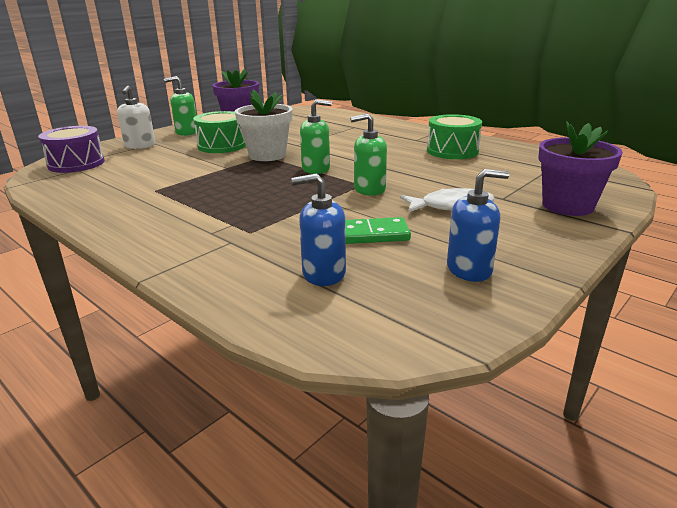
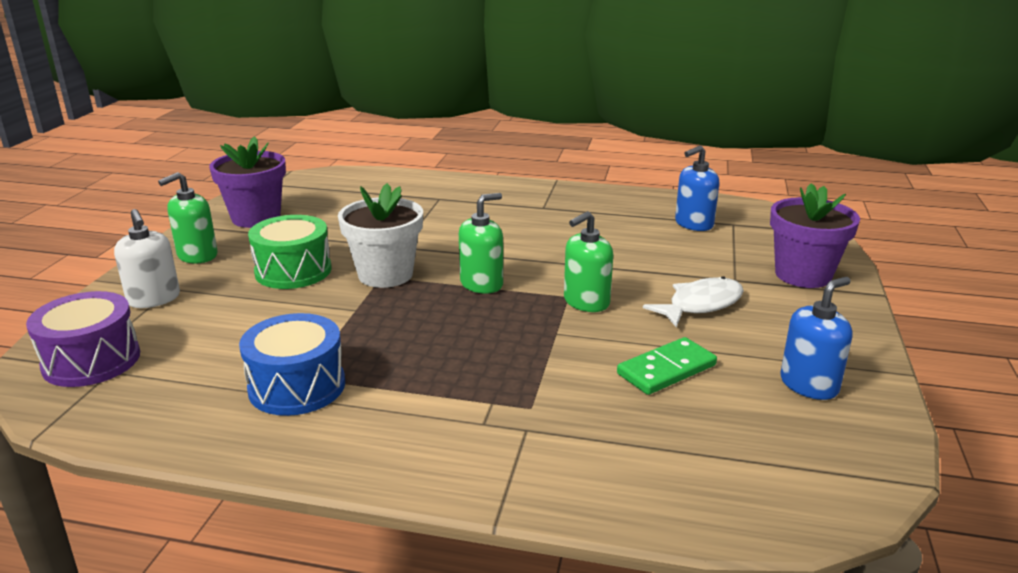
camera: 30 degrees left, 0 degrees up
blue soap dispenser [291,173,346,286] -> blue soap dispenser moved to [675,145,719,231]
green drum [427,114,482,159] -> none
none -> blue drum [239,313,345,416]

